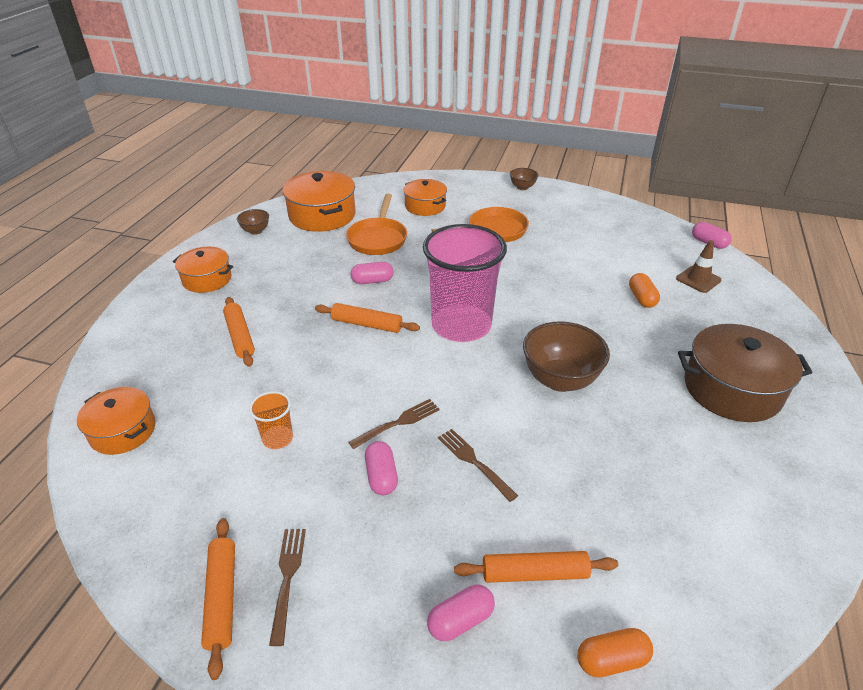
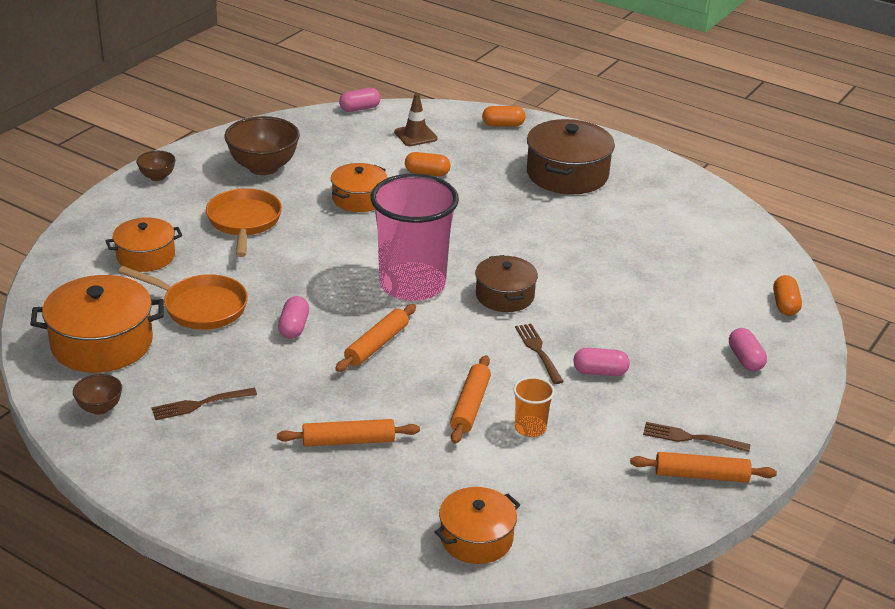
camera: 75 degrees left, 5 degrees down
orange pot [173,247,233,293] -> orange pot moved to [331,163,388,212]
brown fork [438,429,518,502] -> brown fork moved to [151,388,257,420]
orange rolling pin [454,551,618,583] -> orange rolling pin moved to [450,355,491,444]
brown bowl [523,321,610,392] -> brown bowl moved to [224,116,300,175]
none -> brown pot [475,255,538,312]
none -> orange capsule [482,106,526,126]

